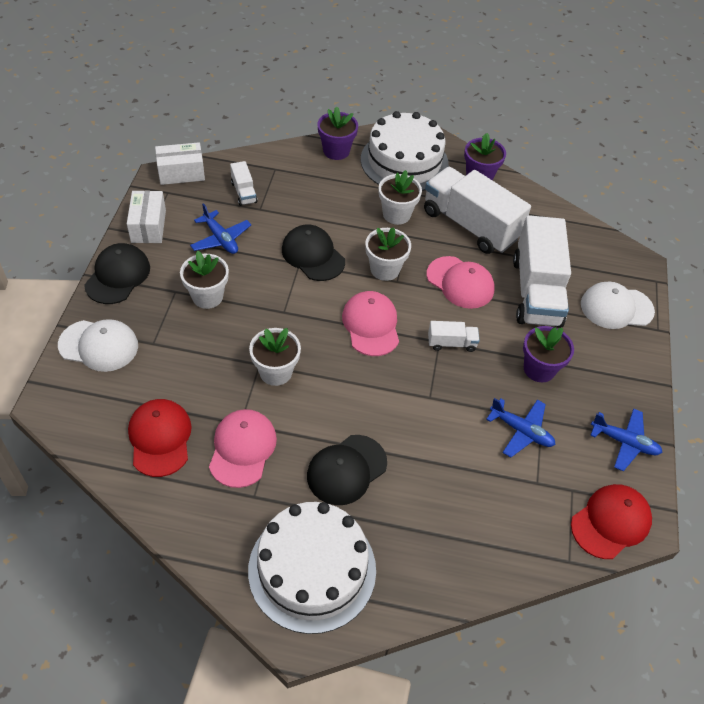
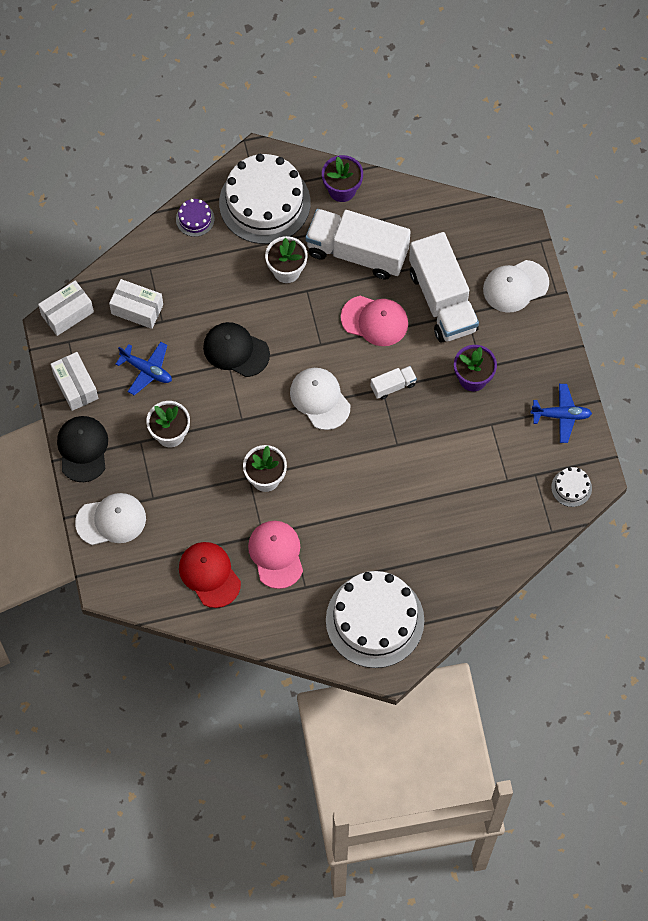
camera: 20 degrees left, 15 degrees up
white truck [230,161,257,206] -> white box [109,279,163,329]
black cap [307,435,387,505] -> none
purple flower pot [317,106,358,160] -> purple cake [176,199,215,237]
pink cap [342,291,399,356] -> white cap [290,368,350,430]
white flower pot [365,227,411,281] -> none
blue plane [486,398,555,458] -> none
red cap [571,484,652,559] -> white cake [551,467,592,507]

